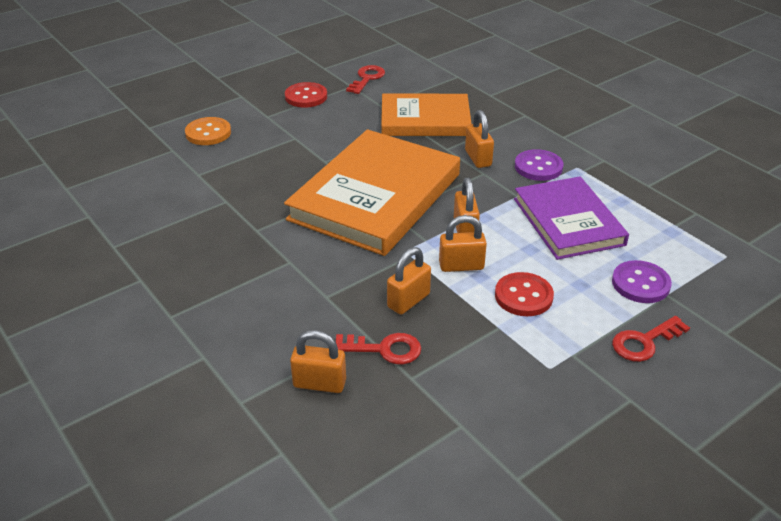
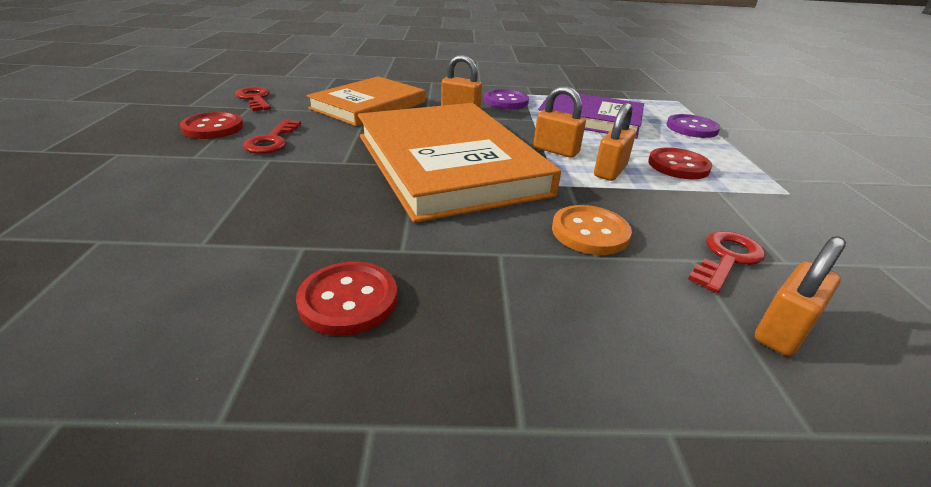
camera: 55 degrees left, 5 degrees down
orange button [185,117,231,145] -> orange button moved to [552,205,632,255]
orange padlock [387,247,431,314] -> none
red key [612,316,690,362] -> red key moved to [243,120,301,154]
none -> red button [296,262,398,336]

